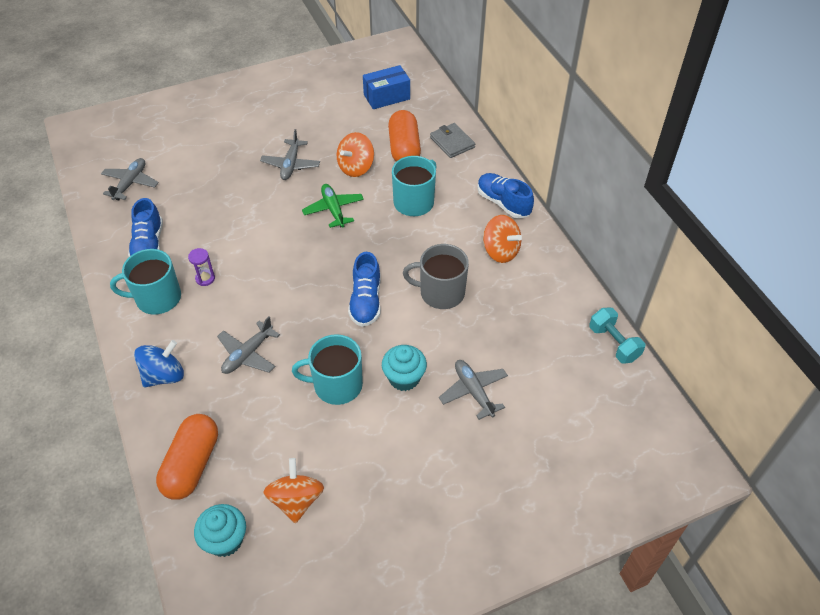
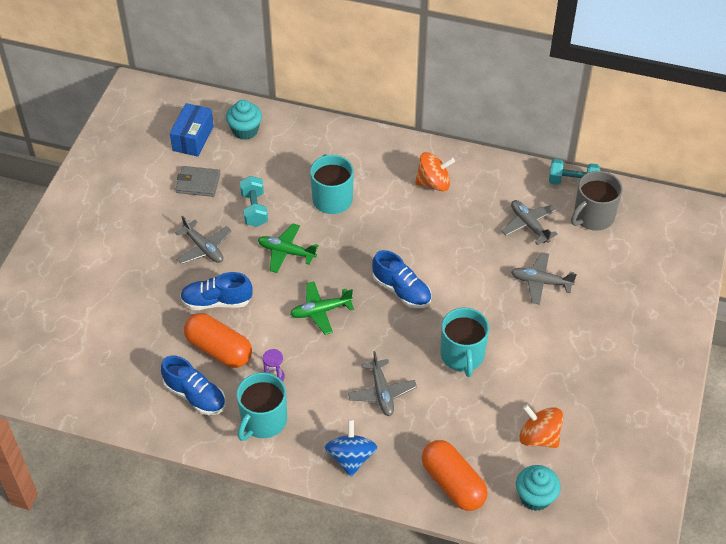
camera: 50 degrees left, 0 degrees up
grey plane [101,158,159,201] -> grey plane moved to [502,200,558,245]
turquoise mug [292,334,363,405] -> turquoise mug turned 45 degrees counterclockwise [441,308,489,377]
orange spinning top [337,132,374,177] -> turquoise dumbbell [240,176,268,227]
turquoise cupcake [382,345,427,391] -> turquoise cupcake moved to [226,100,262,140]
orange capsule [388,110,421,162] -> orange capsule moved to [184,313,252,368]
grey mug [403,244,469,309] -> grey mug moved to [571,171,623,231]
grey wallet [430,123,475,158] -> grey wallet moved to [176,166,221,197]
blue shoe [477,173,534,219] -> blue shoe moved to [180,272,253,310]
none -> green plane [290,281,354,335]

